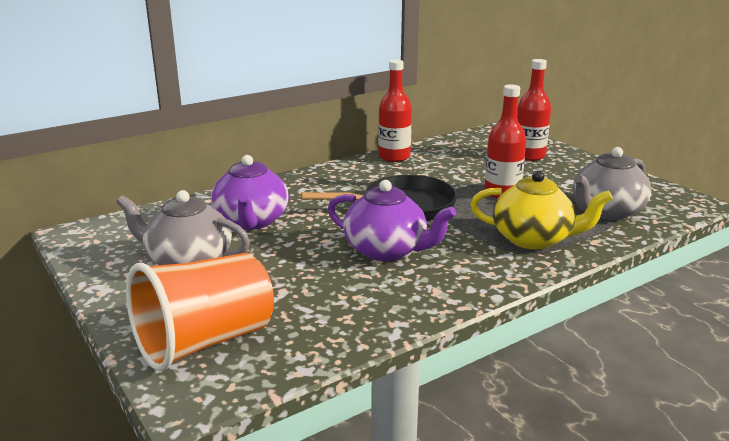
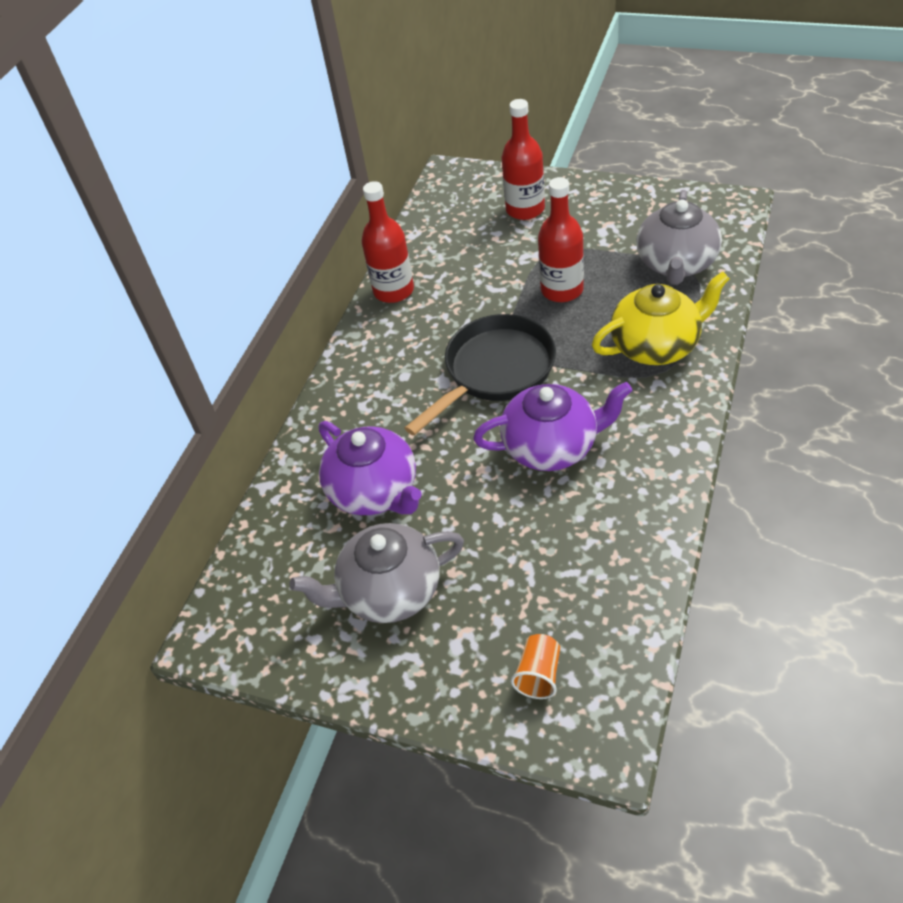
camera: 30 degrees left, 25 degrees up
orange cup [126,253,274,371] -> orange cup [511,634,560,699], size x0.40

